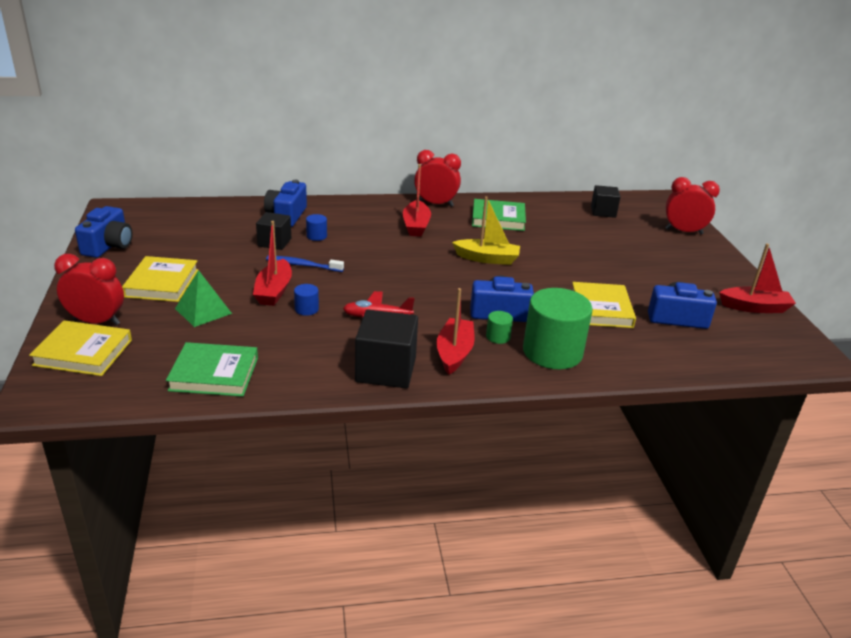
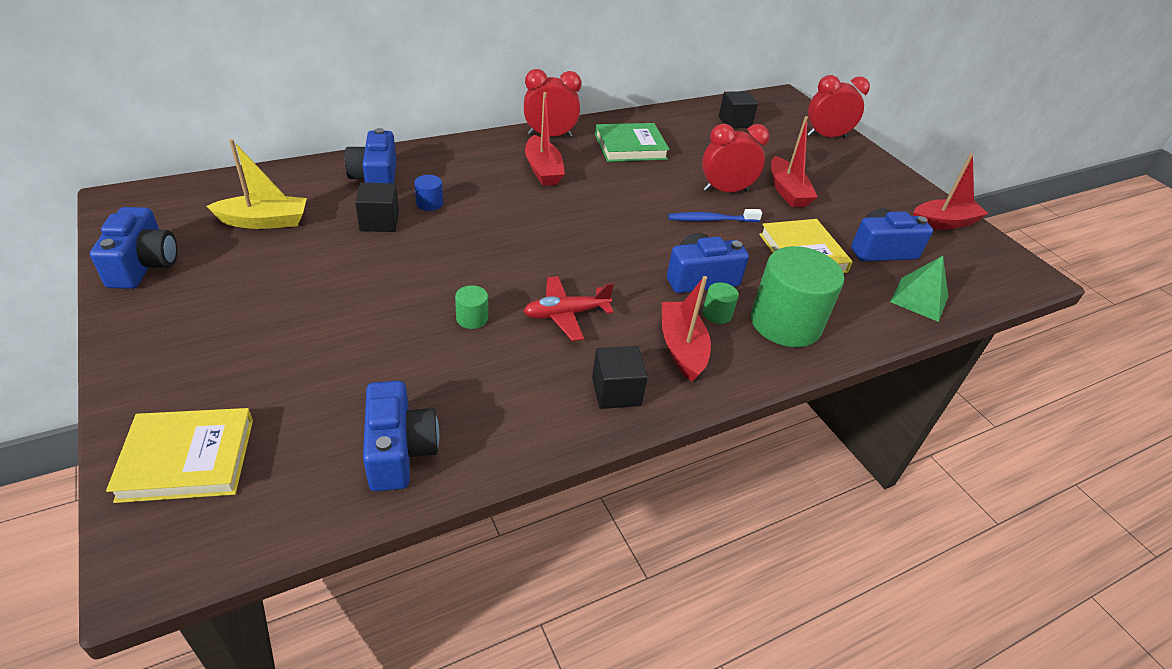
camera: 20 degrees left, 10 degrees up
red clock [54,254,124,325] -> red clock moved to [702,124,769,192]
yellow book [122,256,198,302] -> none
green book [166,342,258,397] -> blue camera [363,381,439,491]
green pyramid [175,270,232,327] -> green pyramid moved to [890,256,948,322]
red boat [253,221,292,306] -> red boat moved to [771,116,817,207]
blue toothbrush [266,256,344,272] -> blue toothbrush moved to [668,209,762,222]
blue cylinder [294,284,319,316] -> green cylinder [455,285,488,329]
black cube [355,310,418,388] -> black cube [592,346,648,409], size x0.63
yellow boat [452,196,520,265] -> yellow boat moved to [207,139,307,229]

